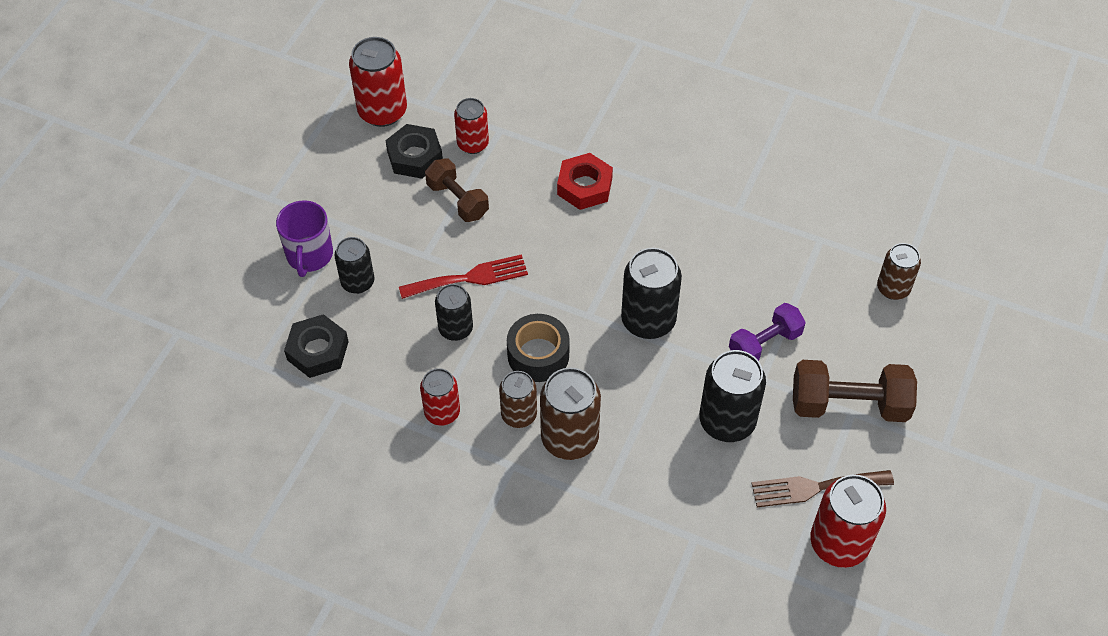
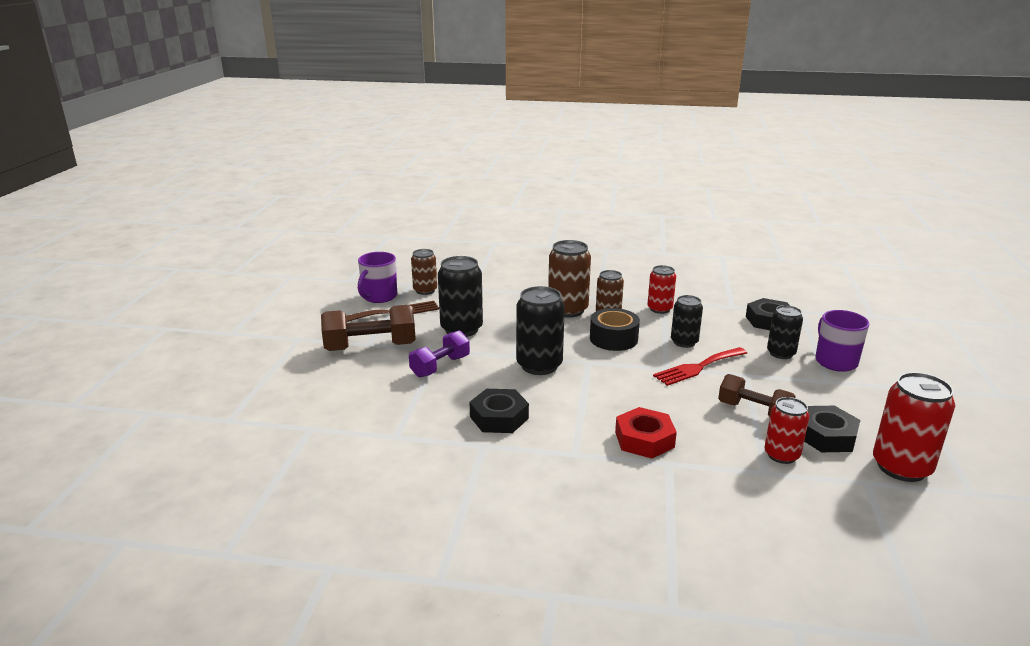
camera: 165 degrees right, 30 degrees down
red can [810,474,886,568] -> purple mug [358,252,397,303]
brown can [877,243,921,300] -> brown can moved to [411,249,437,295]
none -> black nut [469,389,529,433]

